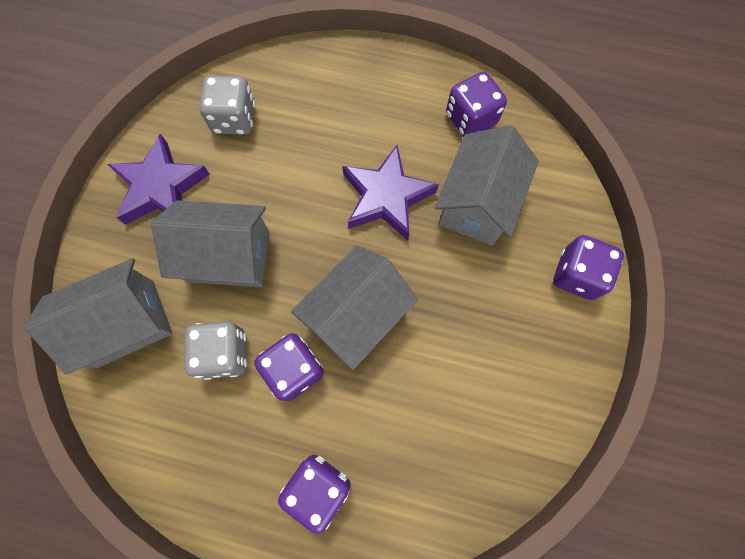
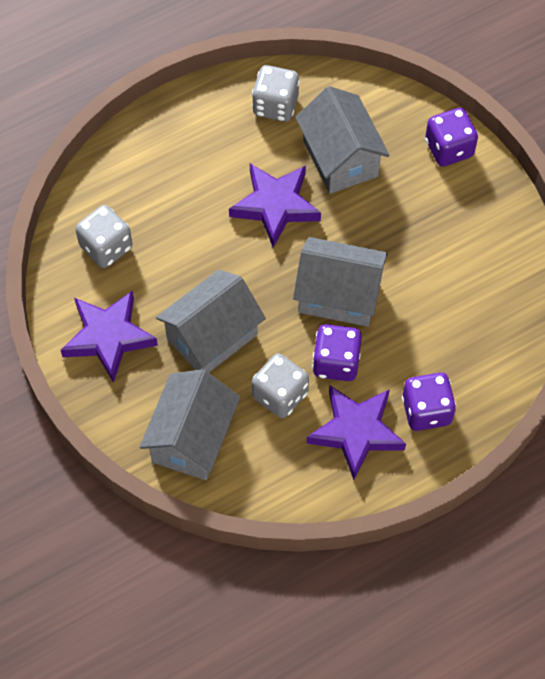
camera: 45 degrees left, 10 degrees down
grey house [291,245,418,370] -> grey house turned 75 degrees counterclockwise [293,237,388,327]
purple dice [446,72,507,137] -> grey dice [252,65,300,122]
none -> purple star [307,385,406,480]

